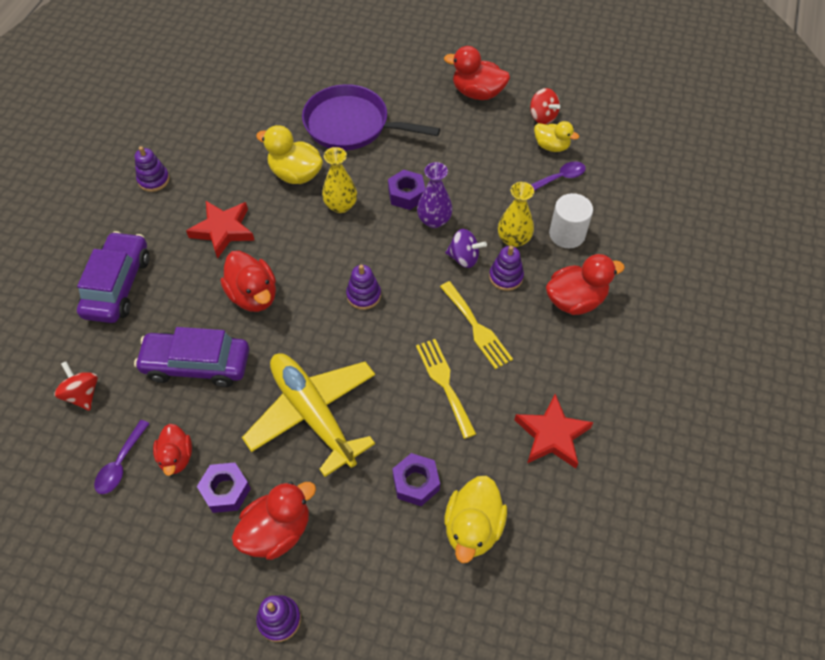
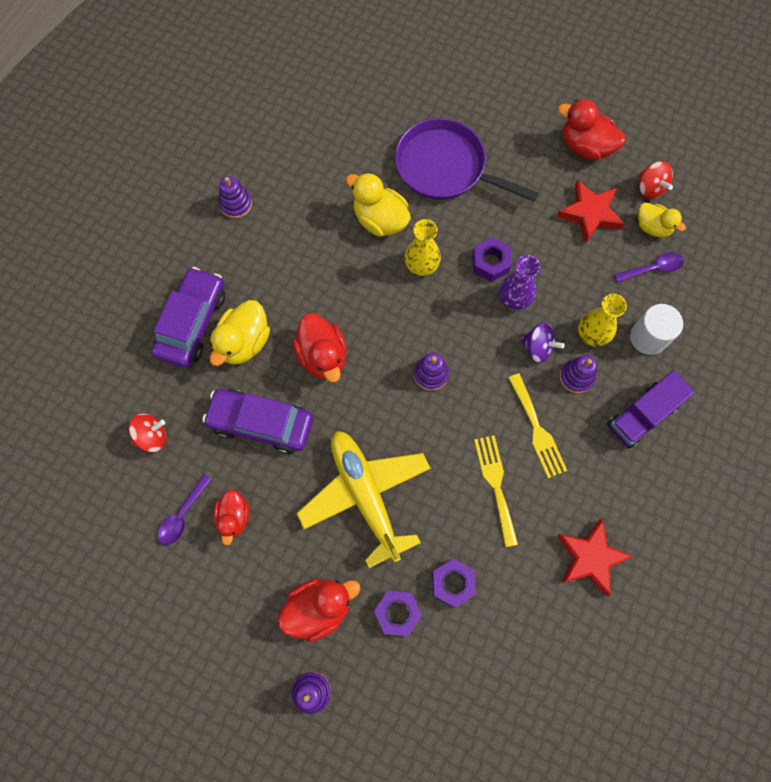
camera: 10 degrees right, 15 degrees up
red spinning top [55,361,98,411] -> red spinning top turned 90 degrees clockwise [129,414,166,452]
red star [186,201,255,259] -> red star moved to [556,180,624,244]
purple nut [197,463,251,513] -> purple nut moved to [374,591,422,636]
yellow duck [444,476,507,563] -> yellow duck moved to [210,300,270,366]
red duck [546,254,625,315] -> purple truck [607,370,695,449]

